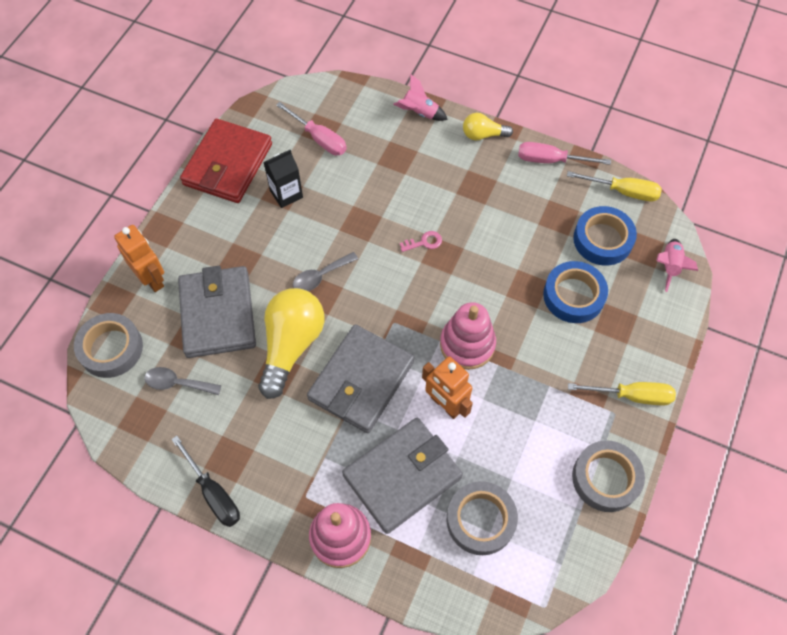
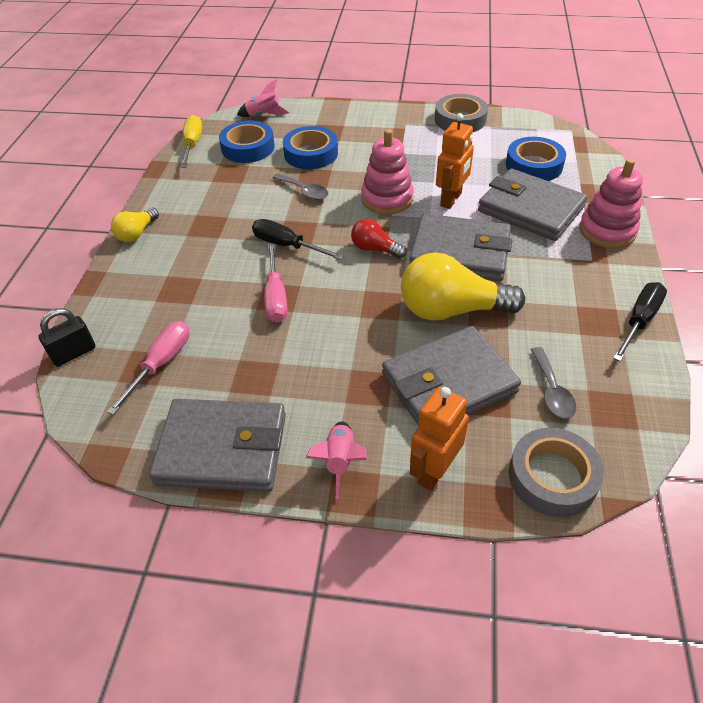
camera: 105 degrees left, 15 degrees down
red wallet [180,119,272,203] -> grey wallet [149,399,286,492]
black carton [263,150,303,208] -> none
grey spoon [293,252,358,291] -> grey spoon moved to [272,173,328,200]
pink rocket [393,74,448,121] -> pink rocket moved to [306,421,367,499]
pink key [400,231,442,252] -> black screwdriver [252,219,344,260]
grey tape [447,481,518,555] -> blue tape [506,137,566,181]
yellow light bulb [463,113,513,141] -> yellow light bulb turned 45 degrees clockwise [111,208,159,242]
pink screwdriver [518,142,611,165] -> pink screwdriver moved to [264,243,288,323]
yellow screwdriver [568,382,676,406] -> none
none -> black padlock [38,308,96,367]
none -> red light bulb [351,219,407,258]

